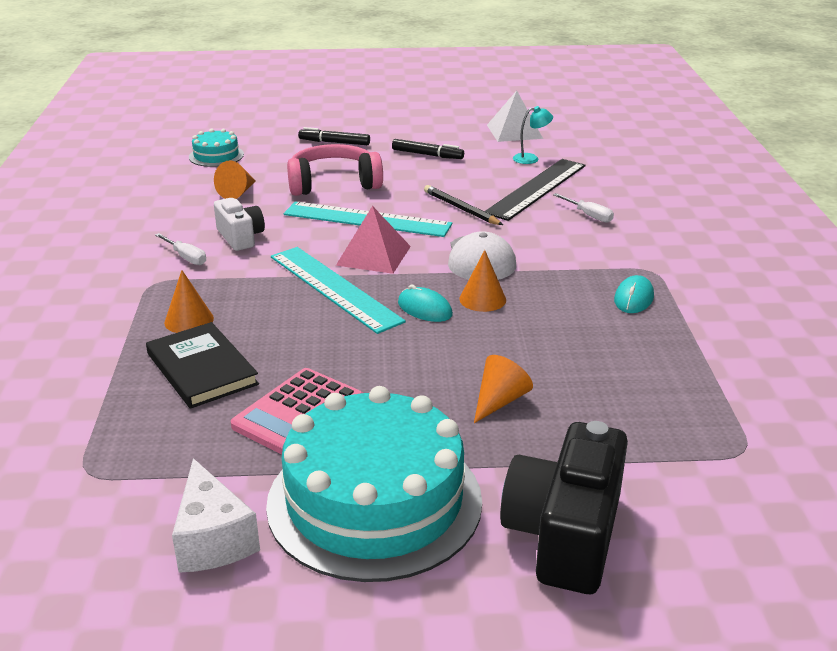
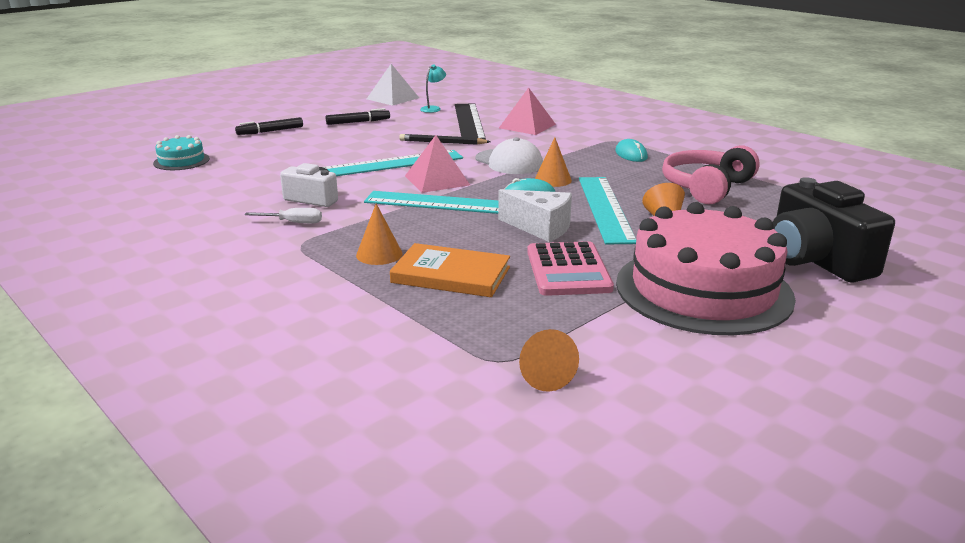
camera: 40 degrees left, 5 degrees down
black book [146,322,259,409] -> orange book [390,243,510,297]
white cheese [172,458,260,573] -> white cheese moved to [498,189,572,242]
orange cone [214,160,256,199] -> orange cone moved to [519,329,579,392]
turquoise cake [266,386,482,582] -> pink cake [616,202,796,335]
pink headphones [287,144,383,196] -> pink headphones moved to [662,145,760,204]
white screwdriver [553,193,614,223] -> pink pyramid [499,87,556,135]
none -> turquoise ruler [579,177,636,244]

